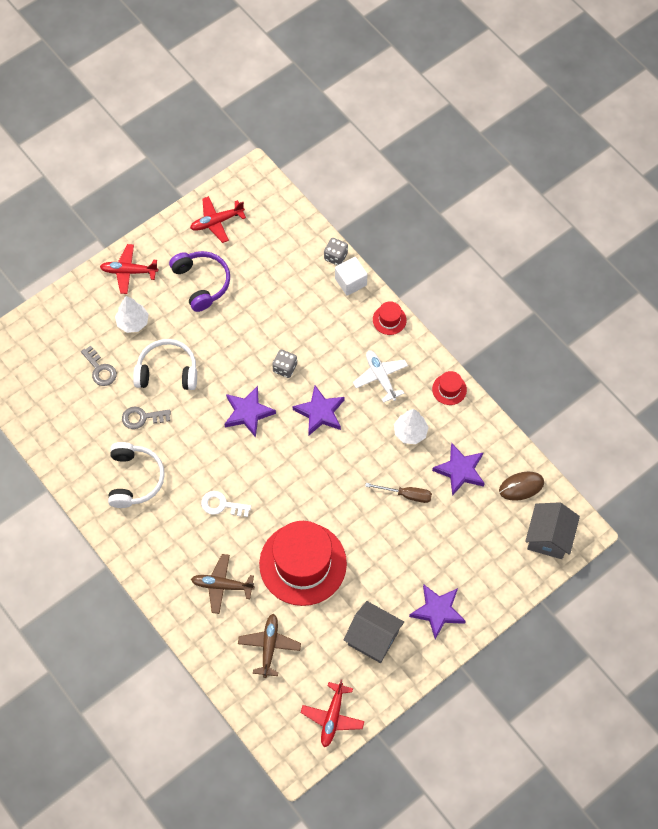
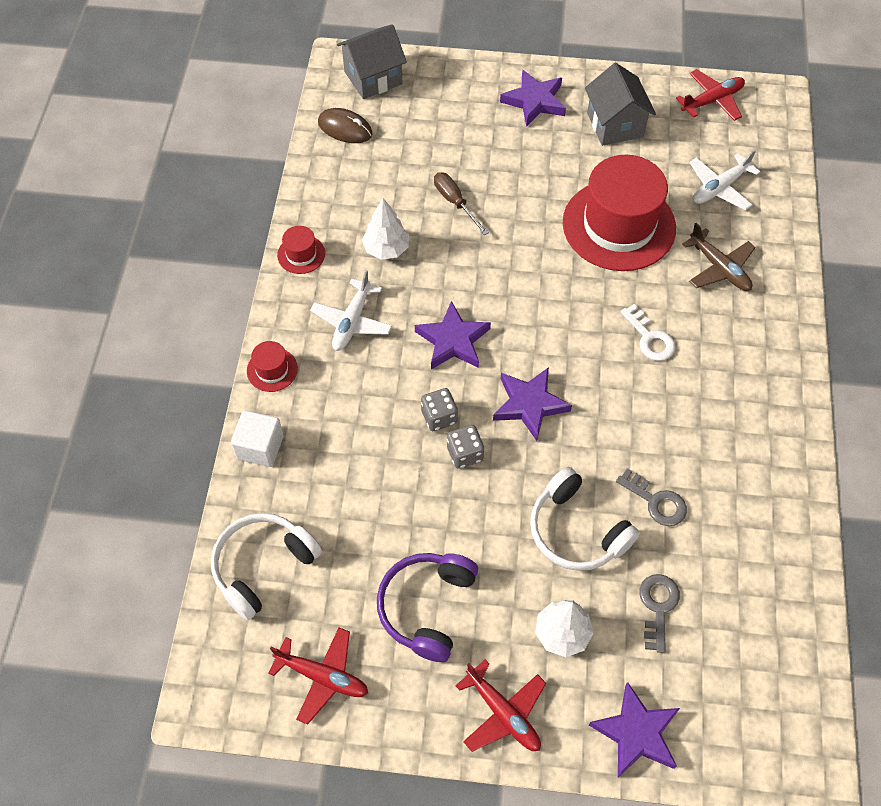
camera: 135 degrees left, 5 degrees down
white headphones [108,442,165,508] -> white headphones moved to [211,513,322,620]
brown plane [238,614,301,678] -> white plane [689,149,760,210]
grey dice [324,238,348,265] -> grey dice moved to [447,425,484,469]
purple star [432,443,485,496] -> purple star moved to [589,682,680,777]

